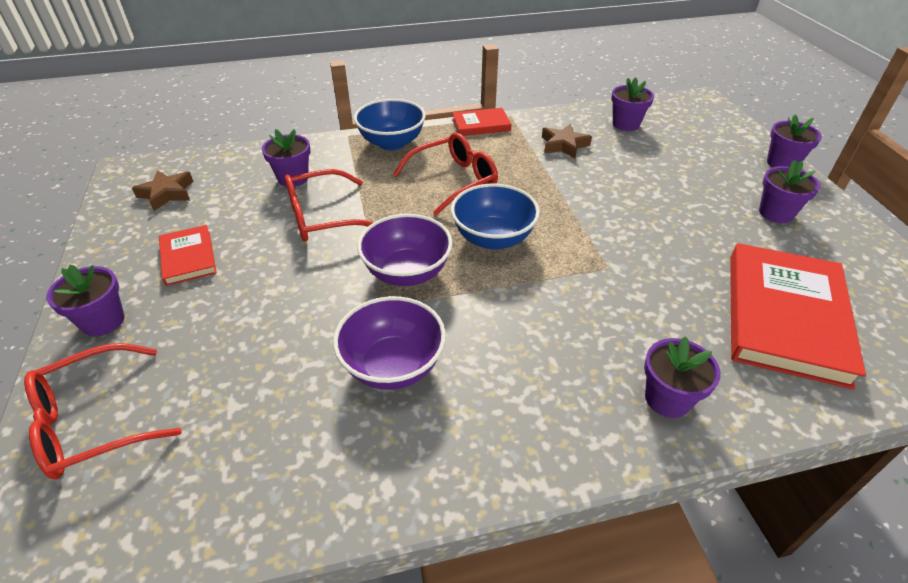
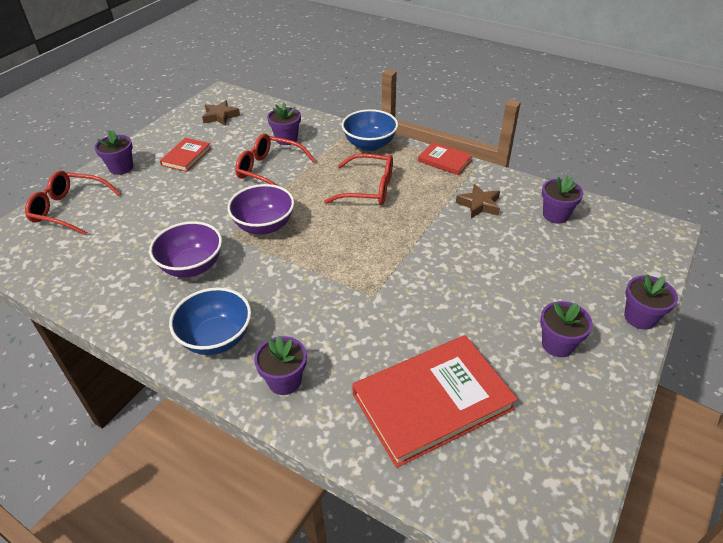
camera: 45 degrees right, 0 degrees up
blue bowl [451,184,540,250] -> blue bowl moved to [169,287,251,355]

